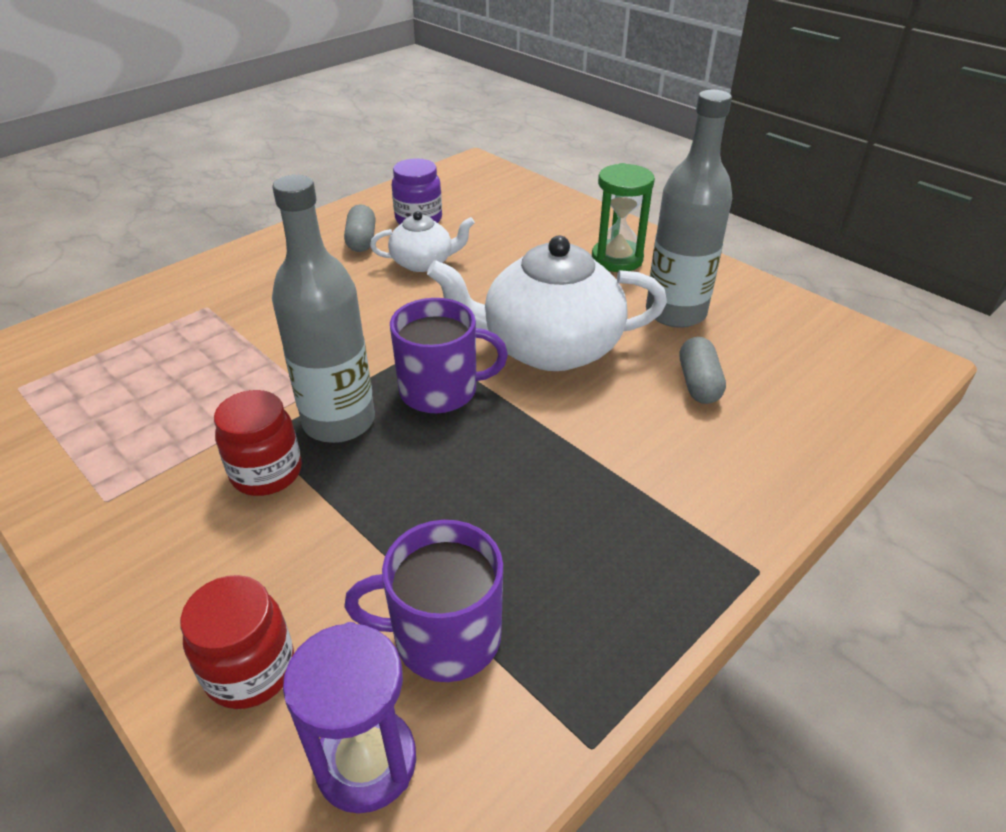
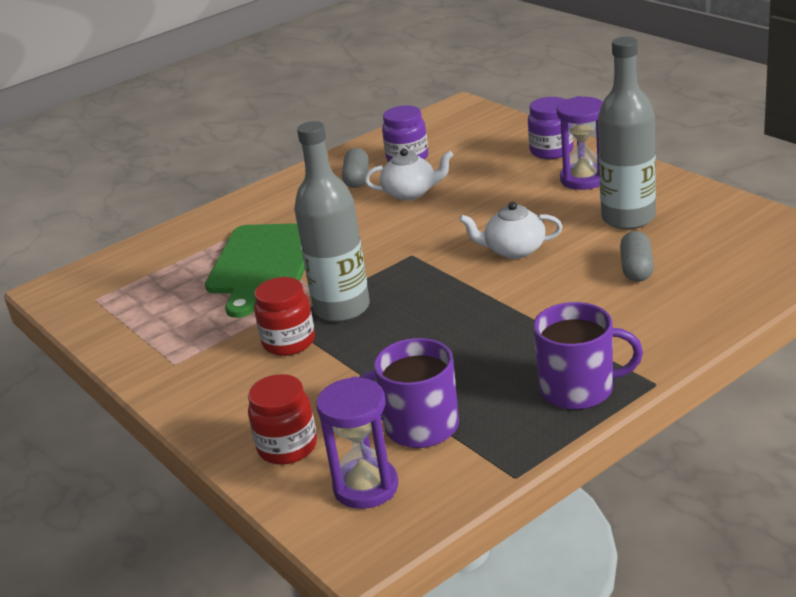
camera: 10 degrees right, 10 degrees down
purple mug [390,298,508,413] -> purple mug moved to [533,302,643,410]
white teapot [427,236,667,371] -> white teapot [459,202,562,259], size x0.53
green hourglass [592,163,655,272] -> purple hourglass [556,96,603,190]
none -> green cutting board [205,223,305,318]
none -> purple jar [528,97,573,159]

